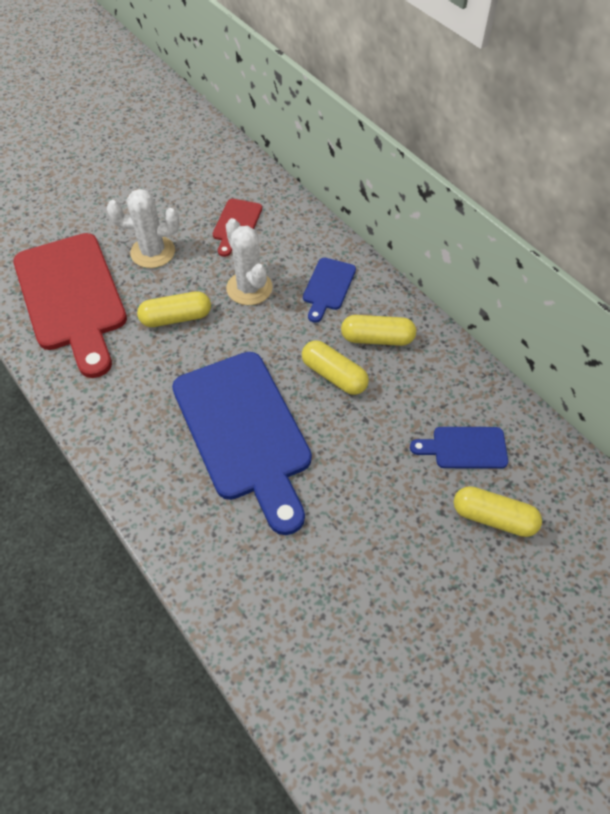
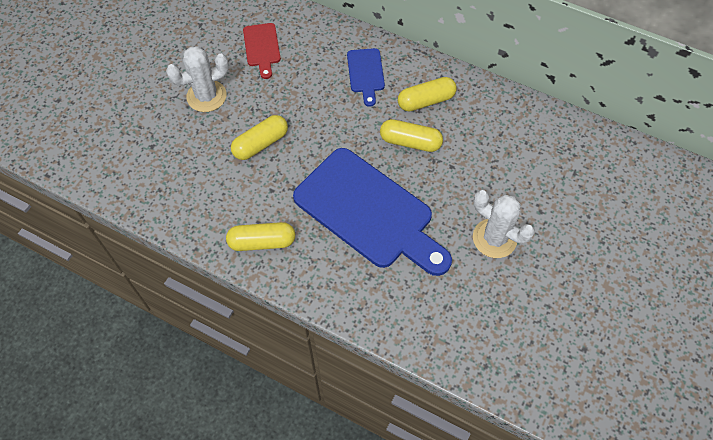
camera: 25 degrees left, 5 degrees up
red cutting board [13,233,127,378] -> none
white cactus [226,218,273,305] -> white cactus moved to [473,190,535,258]
blue cutting board [410,427,508,469] -> none
yellow capsule [454,486,542,537] -> yellow capsule moved to [226,222,295,251]

